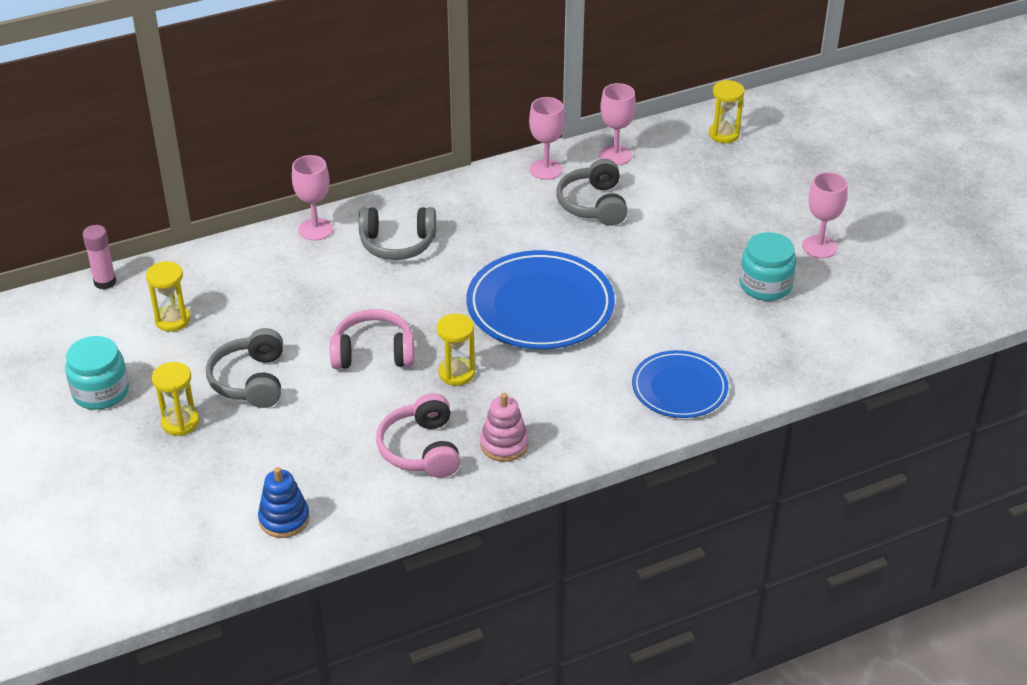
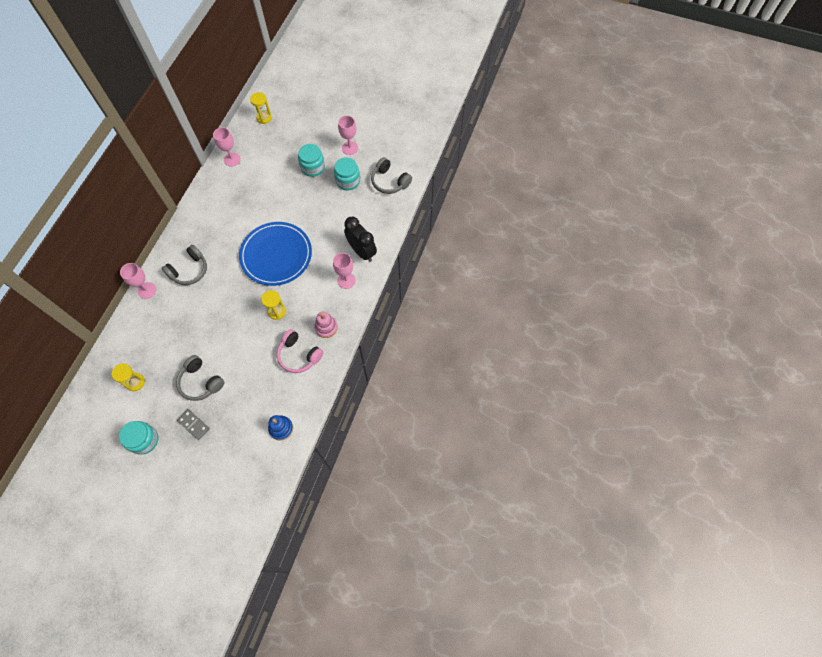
camera: 45 degrees left, 25 degrees up
pink glue stick [83,225,117,290] -> none
yellow hourglass [152,362,199,436] -> grey domino [177,409,210,440]
pink headphones [330,309,415,369] -> none
pink goblet [529,97,565,180] -> pink goblet moved to [333,253,356,289]
grey headphones [556,159,628,226] -> grey headphones moved to [371,157,412,194]
blue plate [632,350,728,418] -> black clock [344,217,377,262]
none -> turquoise jar [298,144,325,177]

